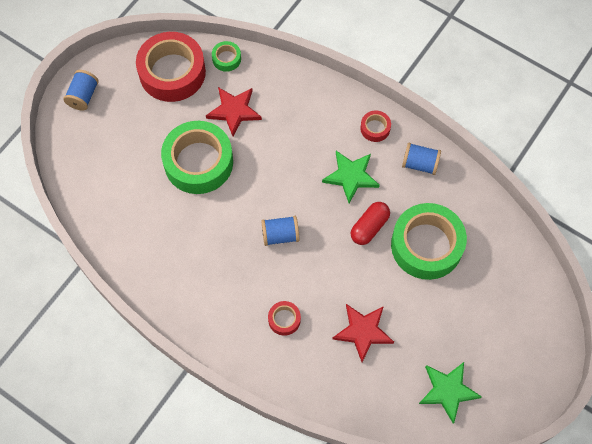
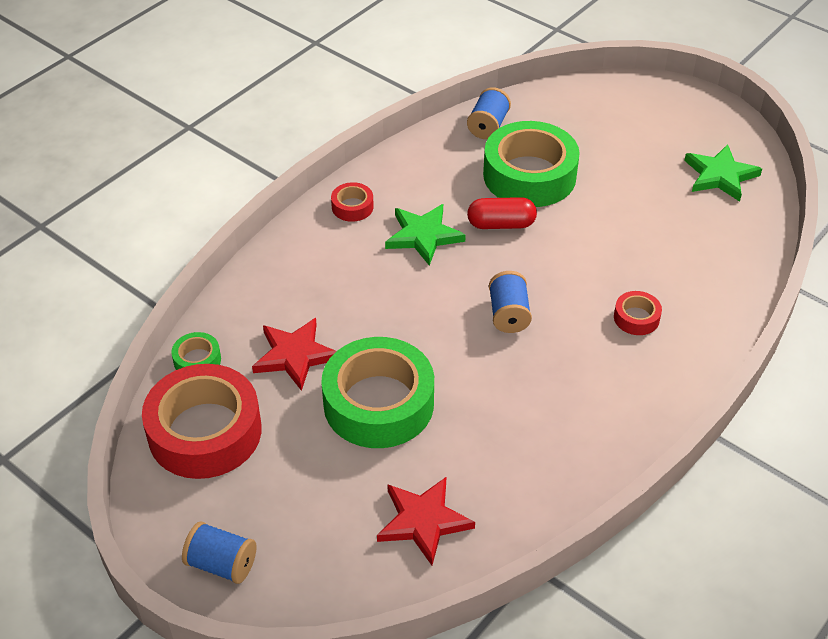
camera: 85 degrees left, 20 degrees down
red star [333,304,394,362] -> red star moved to [377,477,475,565]
red capsule [351,202,390,245] -> red capsule turned 45 degrees counterclockwise [467,197,537,229]
blue spool [402,143,441,175] -> blue spool moved to [467,87,511,139]

